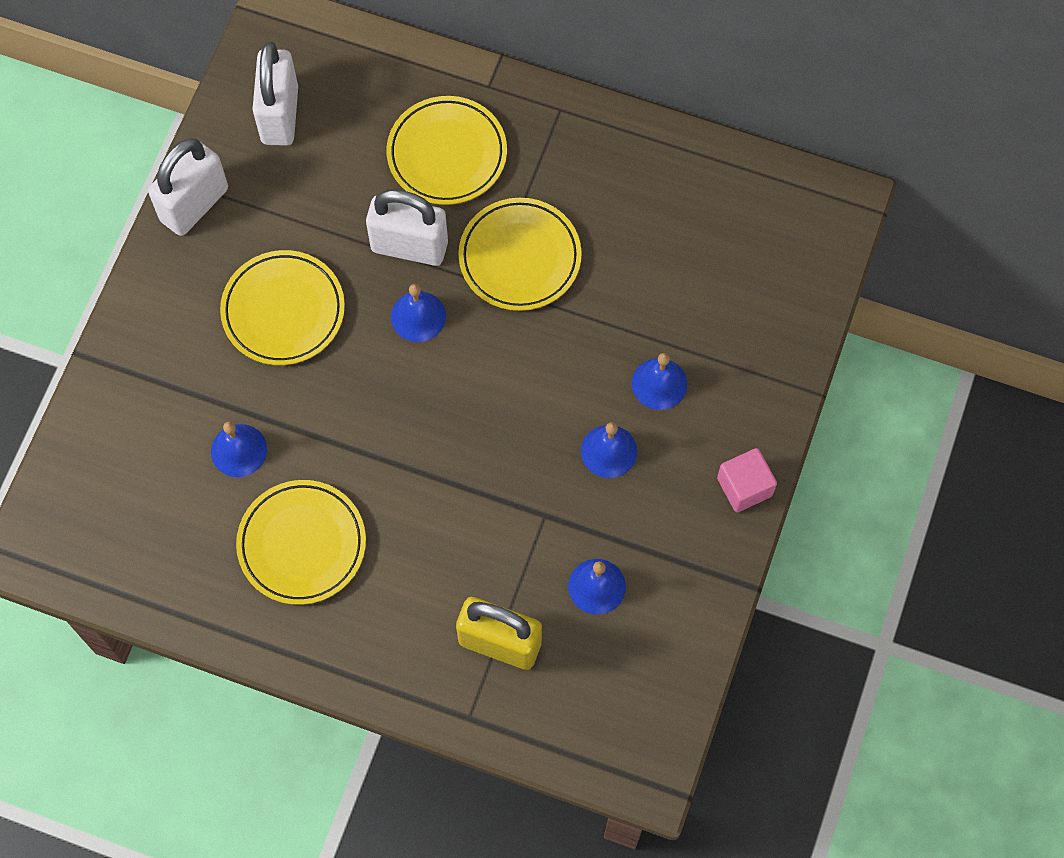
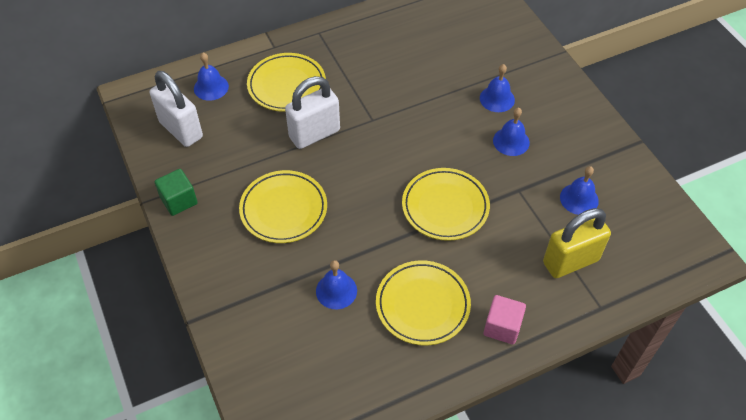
camera: 45 degrees left, 15 degrees down
white padlock [148,138,228,236] -> green cube [155,169,198,216]
blue bell [391,284,446,342] -> blue bell moved to [194,53,229,101]
yellow plate [458,198,582,311] -> yellow plate moved to [402,168,490,241]
pink cube [717,448,777,512] -> pink cube moved to [484,295,526,344]

